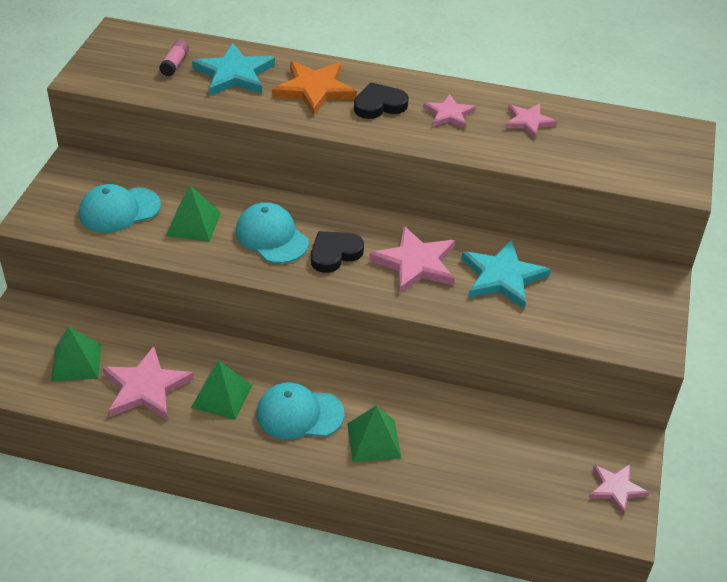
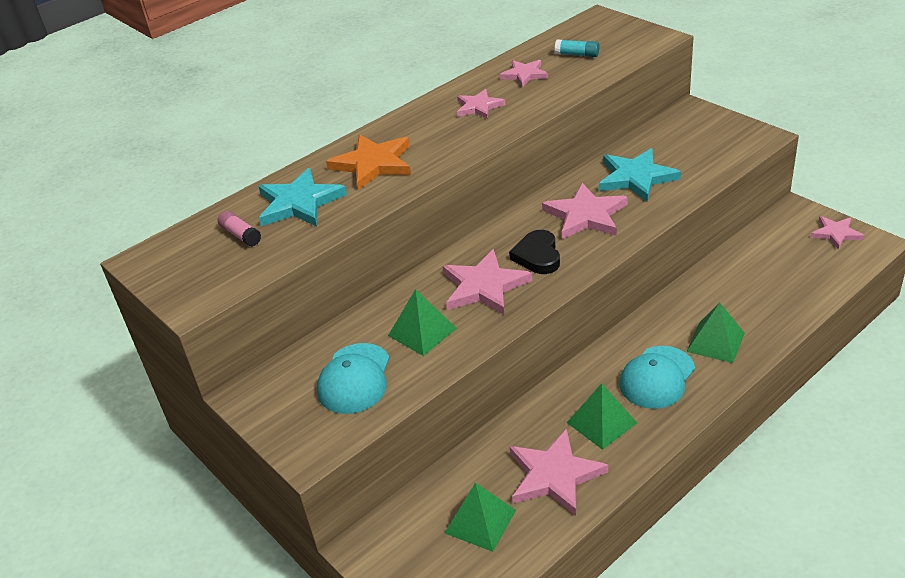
camera: 50 degrees left, 5 degrees down
turquoise cap [236,202,309,263] -> pink star [443,249,532,315]
black heart [354,82,409,119] -> none
none -> turquoise glue stick [555,40,599,57]

